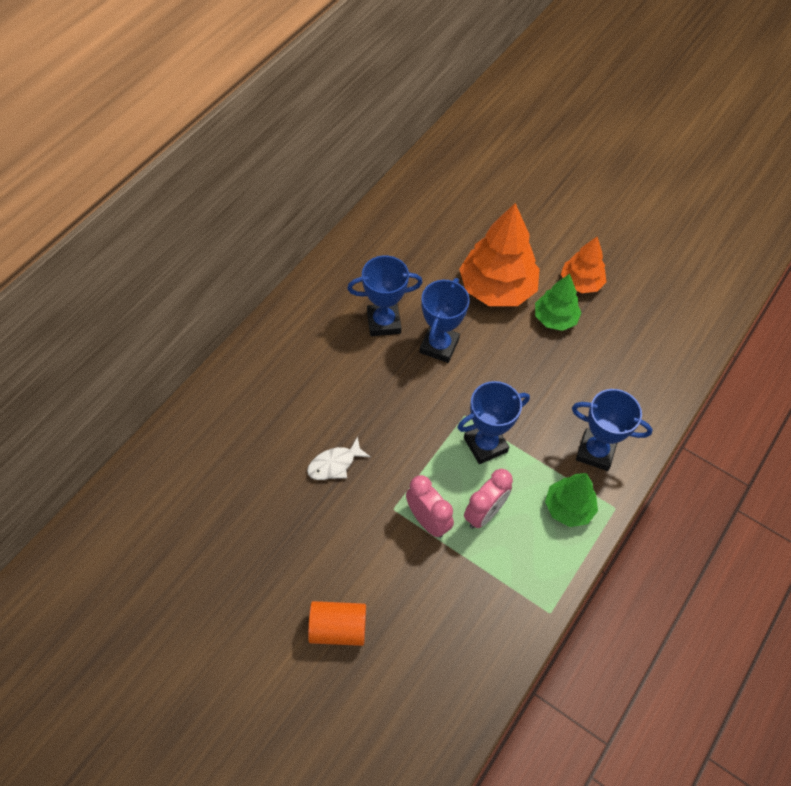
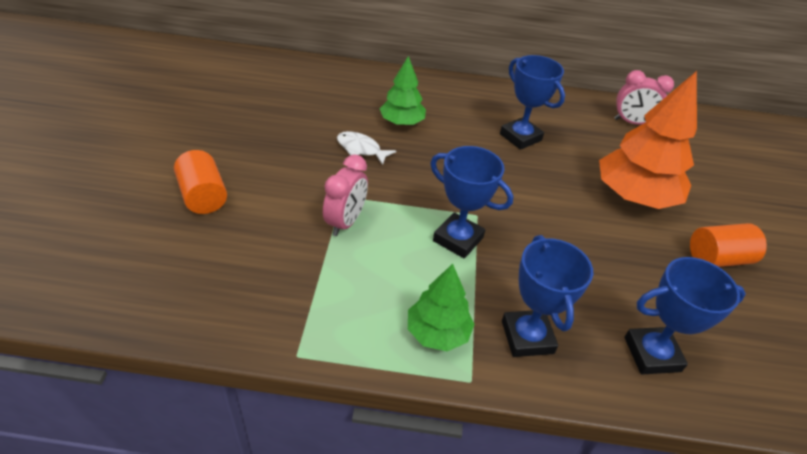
camera: 60 degrees right, 15 degrees down
blue trophy [420,278,470,363] -> blue trophy moved to [624,257,746,374]
pink clock [464,469,513,529] -> pink clock moved to [614,70,674,125]
green tree [535,274,582,331] -> green tree moved to [380,56,426,126]
orange tree [561,237,606,293] -> orange cylinder [690,223,767,267]

